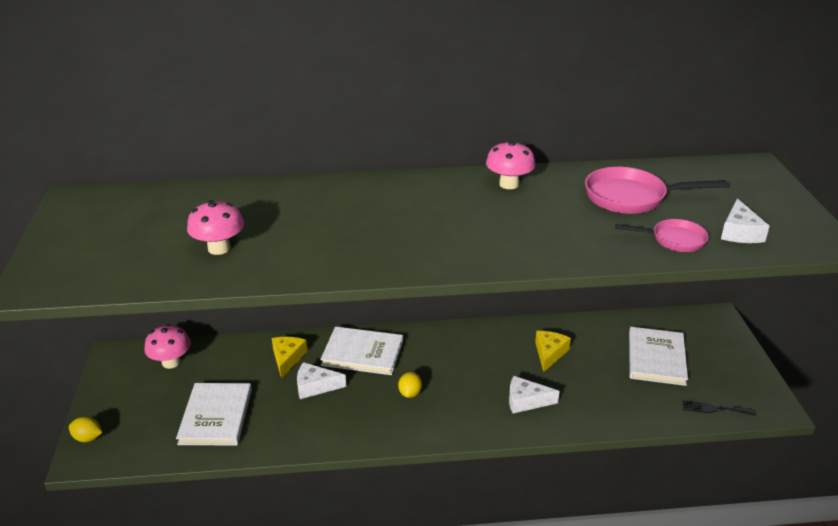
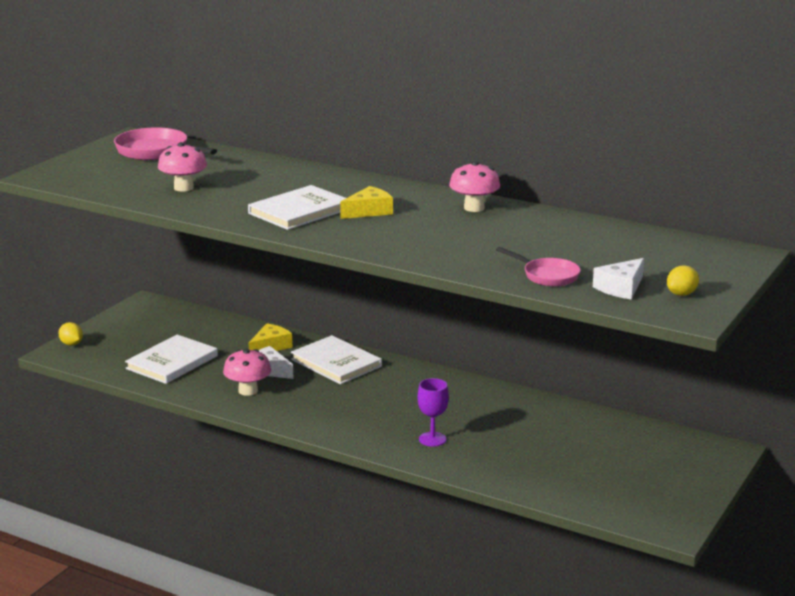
camera: 35 degrees right, 10 degrees down
pink mushroom [144,324,191,369] -> pink mushroom moved to [223,349,271,396]
yellow lemon [398,372,422,398] -> yellow lemon moved to [667,265,699,296]
white cheese [509,376,560,413] -> purple goblet [418,378,449,447]
yellow cheese [535,331,571,372] -> yellow cheese moved to [340,186,393,219]
pink pan [585,167,728,214] -> pink pan moved to [114,127,217,160]
white book [629,327,688,386] -> white book moved to [248,185,346,230]
black fork [683,400,756,416] -> none

